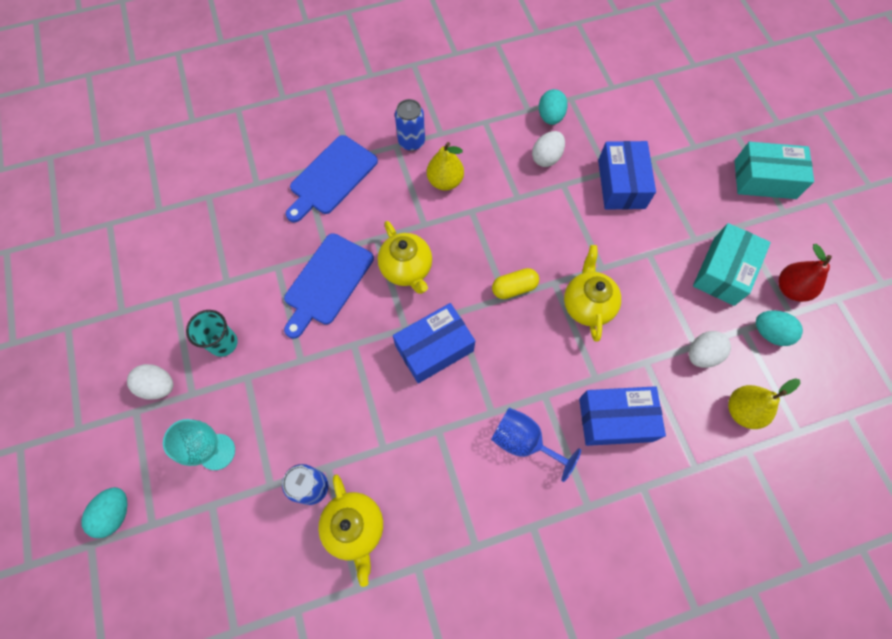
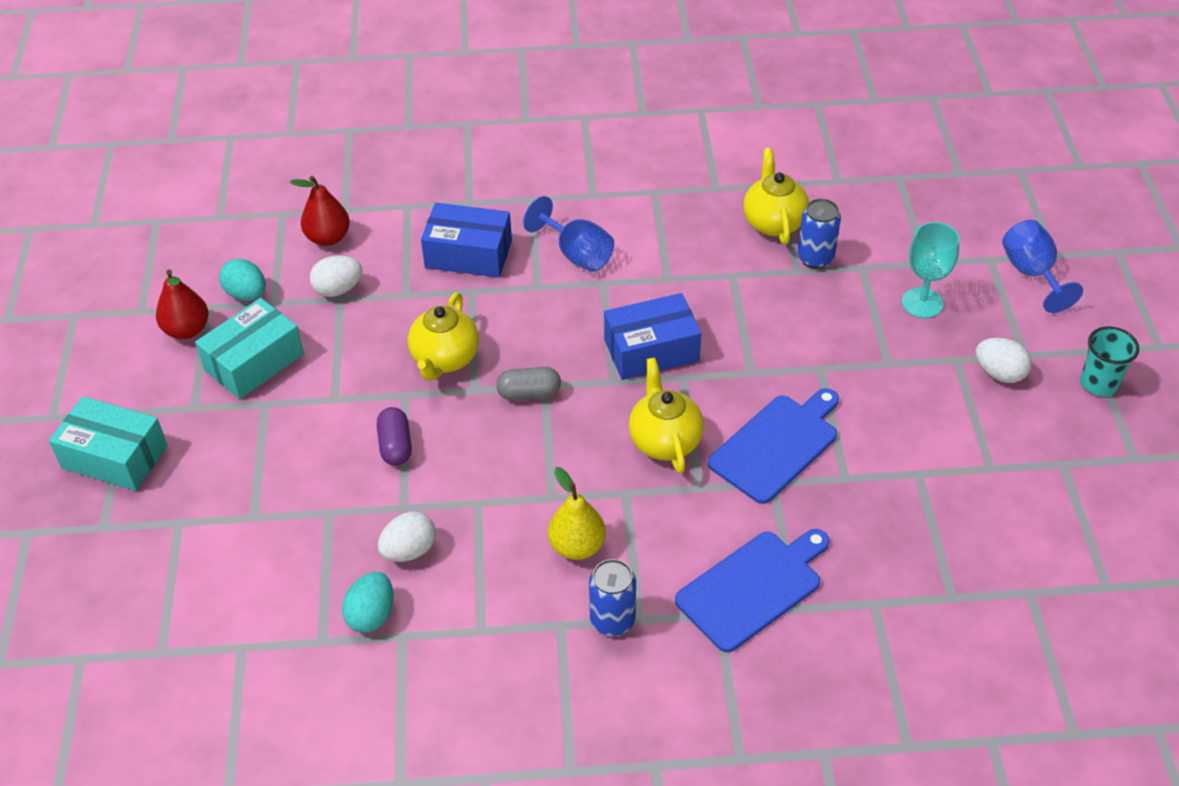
camera: 165 degrees left, 20 degrees down
turquoise egg [81,487,128,538] -> blue goblet [1002,220,1083,313]
turquoise cup [186,310,238,357] -> turquoise cup moved to [1080,326,1139,396]
yellow capsule [492,268,539,299] -> grey capsule [496,367,561,400]
blue box [598,141,656,210] -> none
yellow pear [728,378,800,429] -> red pear [290,176,350,246]
none -> purple capsule [377,407,412,466]

